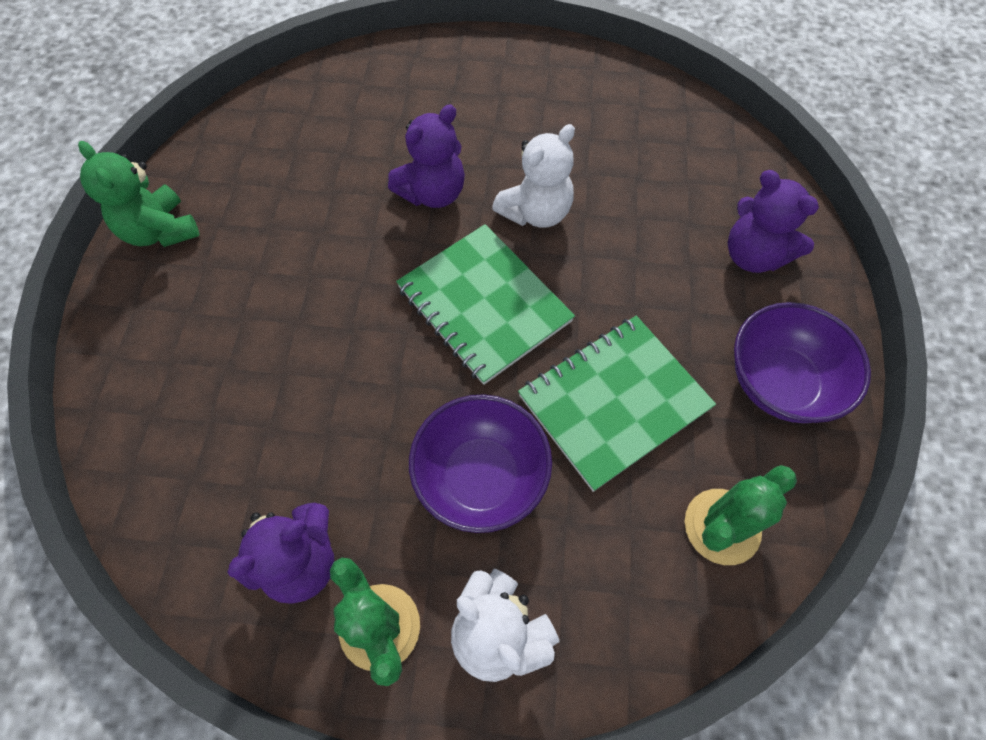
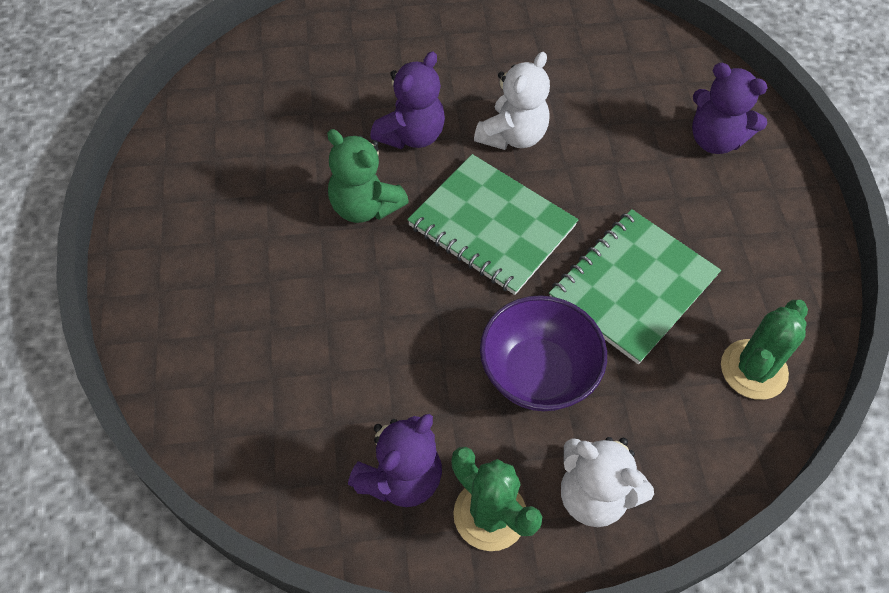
camera: 15 degrees left, 5 degrees down
green teddy bear [78,141,200,247] -> green teddy bear moved to [327,129,409,223]
purple bowl [734,302,871,423] -> none

